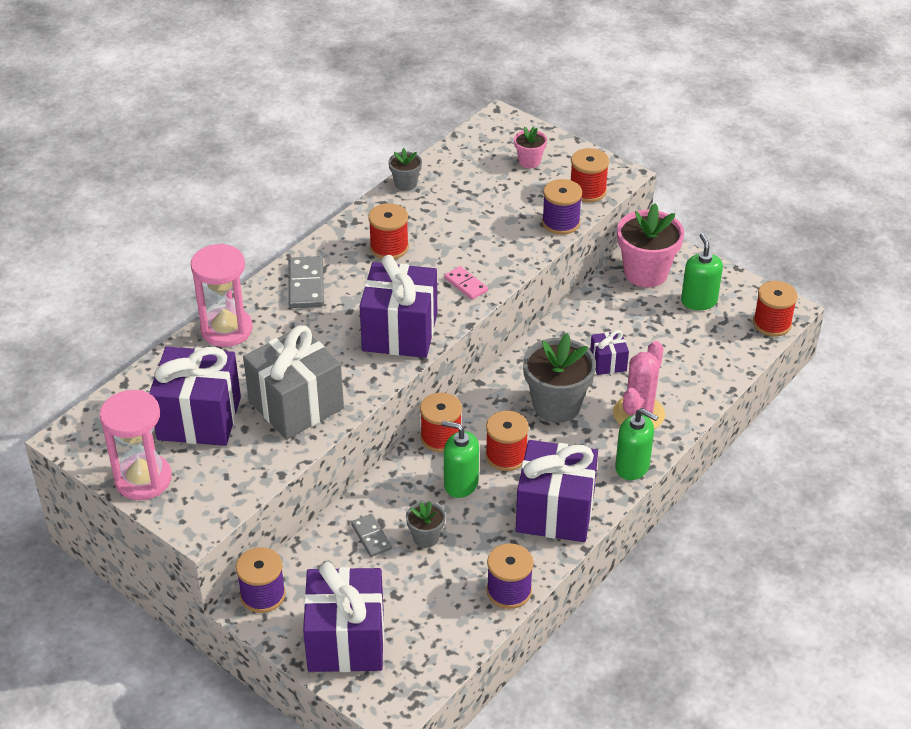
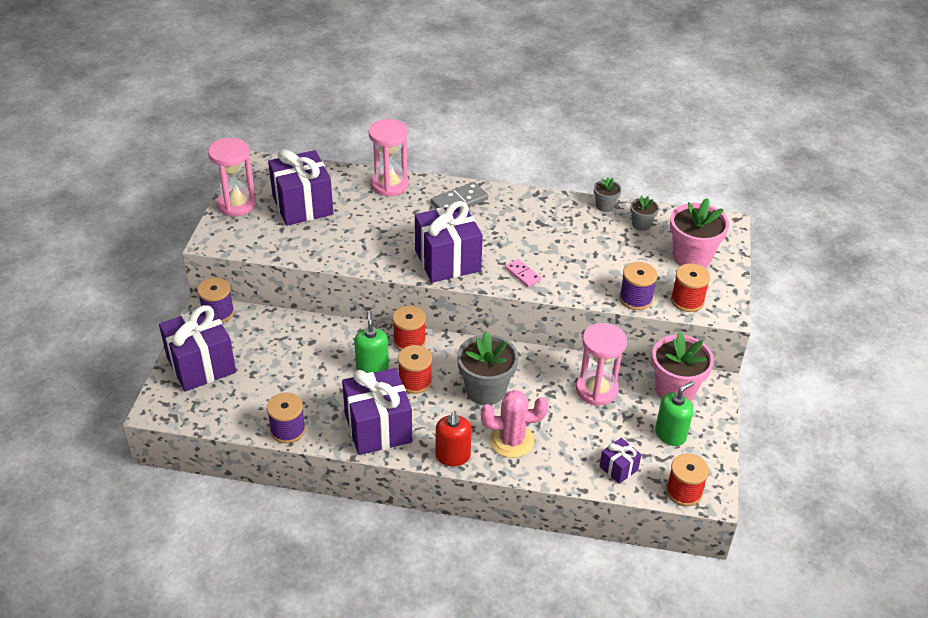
camera: 60 degrees right, 0 degrees up
grey gift [243,325,344,439] -> none
grey domino [351,514,392,557] -> none
red spool [368,203,409,259] -> none
grey flower pot [406,501,445,548] -> grey flower pot moved to [630,195,659,231]
pink domino [444,266,488,300] -> pink domino turned 60 degrees counterclockwise [505,259,541,287]
pink flower pot [514,127,547,168] -> pink flower pot [670,198,729,268], size x1.97
purple gift [590,330,629,375] -> purple gift moved to [600,438,641,484]
green soap dispenser [615,408,659,480] -> red soap dispenser [435,411,472,466]
none -> pink hourglass [576,323,627,406]

